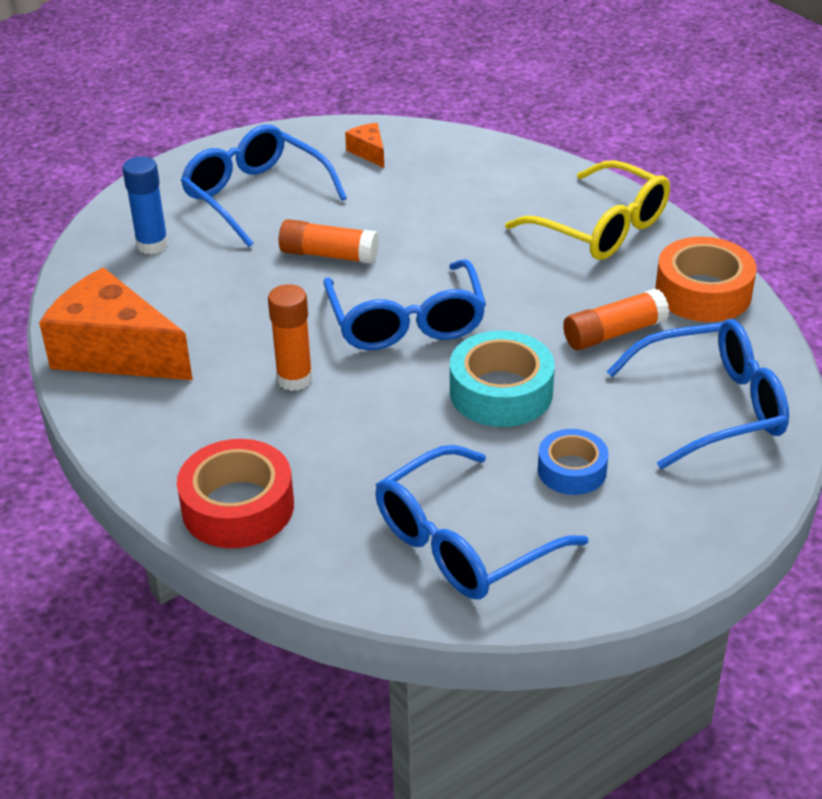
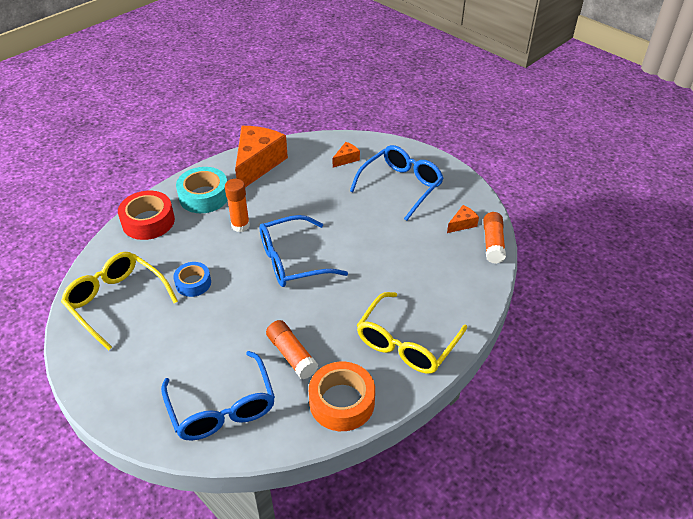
camera: 80 degrees right, 5 degrees up
blue glue stick [122,157,169,254] -> orange cheese [333,142,360,167]
orange glue stick [279,219,379,264] -> orange glue stick moved to [483,212,506,264]
blue glasses [375,445,588,599] -> yellow glasses [61,252,178,351]
turquoise tape [450,331,555,427] -> turquoise tape moved to [176,167,228,213]
blue tape [538,429,609,495] -> blue tape moved to [173,262,211,297]

